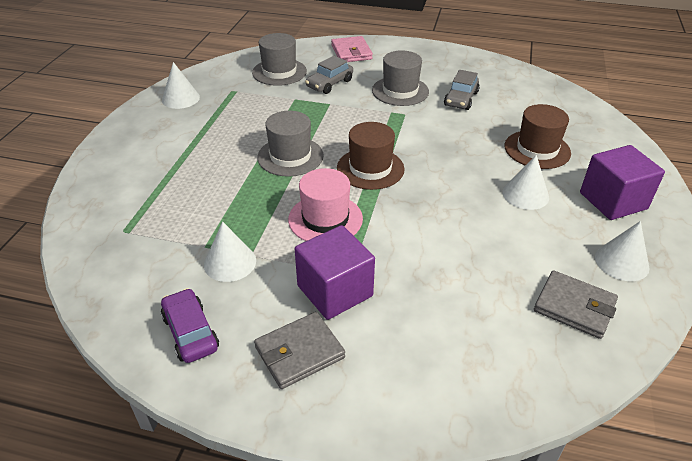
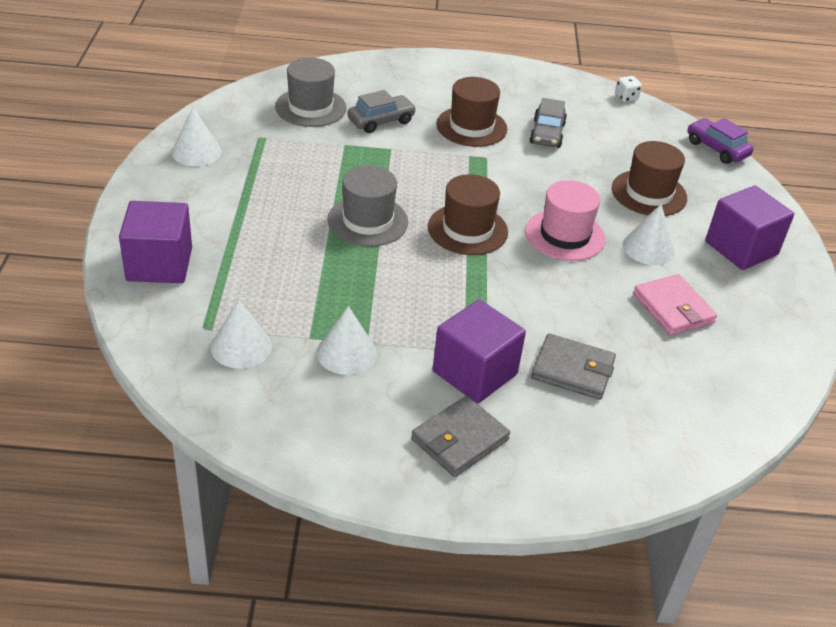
camera: 15 degrees left, 0 degrees up
purple car [161,288,219,363] -> purple car moved to [687,118,753,164]
pink hat [288,168,363,241] -> pink hat moved to [525,180,605,261]
grey car [305,56,353,94] -> grey car turned 150 degrees counterclockwise [347,90,416,133]
pink wallet [331,36,373,62] -> pink wallet moved to [633,274,717,336]
grey hat [372,50,429,106] -> brown hat [436,77,507,147]
grey wallet [534,270,618,339] -> grey wallet moved to [531,334,616,400]
white cone [595,221,650,281] -> white cone moved to [211,299,272,369]
none -> purple cube [119,201,192,283]
none -> white dice [615,76,642,102]

